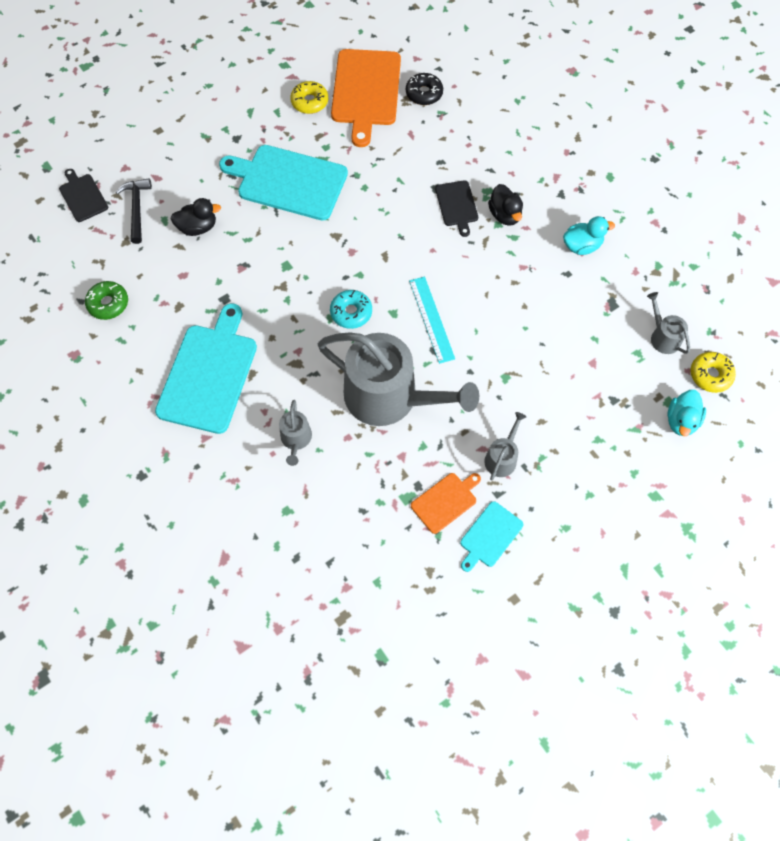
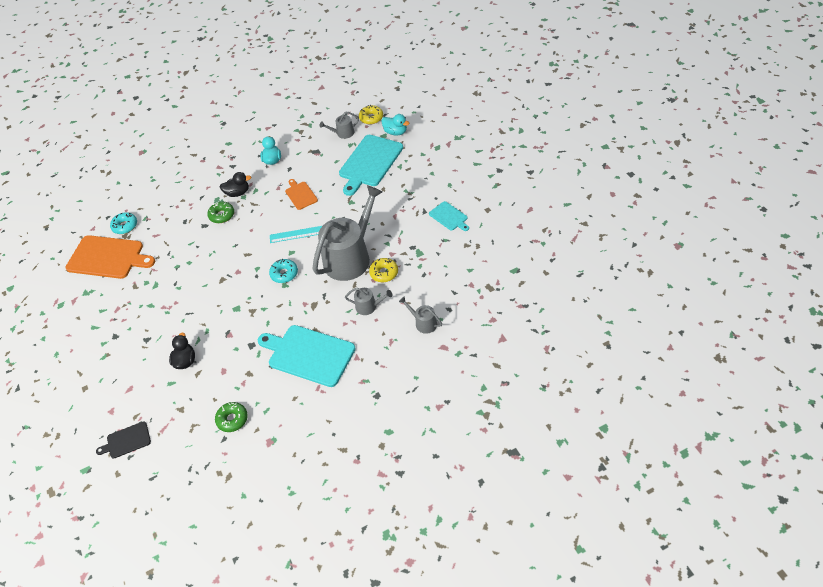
camera: 75 degrees left, 15 degrees down
black hammer [116,178,152,244] -> none
turquoise cutting board [219,145,348,220] -> turquoise cutting board moved to [339,135,403,196]
yellow donut [290,81,328,114] -> yellow donut moved to [369,258,398,282]
black donut [406,73,443,105] -> turquoise donut [110,212,137,234]
orange cutting board [411,473,481,534] -> orange cutting board moved to [285,179,318,210]
black cutting board [435,180,478,237] -> green donut [207,202,234,223]
grey watering can [484,412,526,481] -> grey watering can moved to [399,296,442,334]

